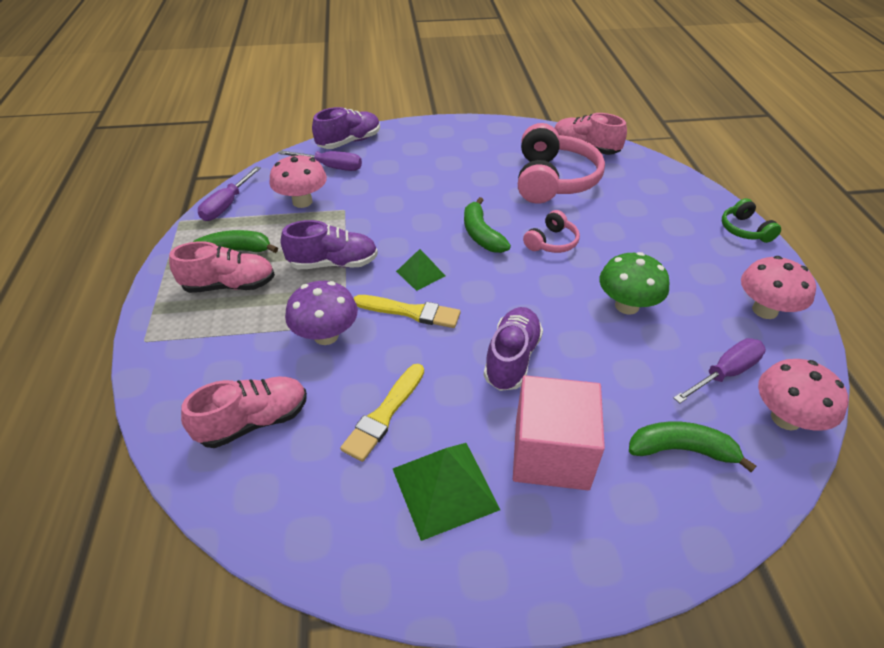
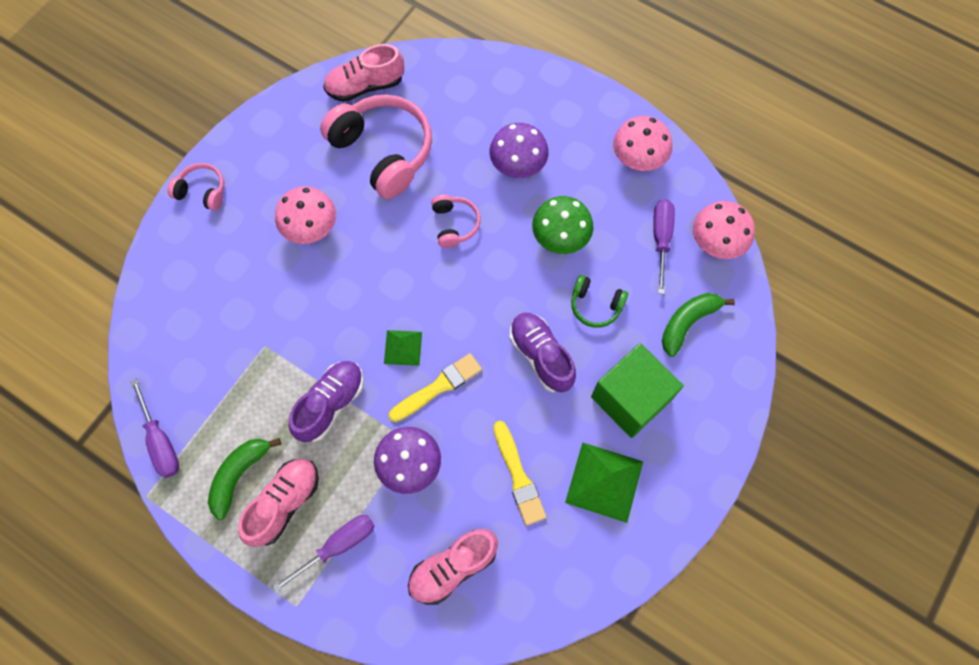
camera: 50 degrees left, 25 degrees up
pink shoe [181,376,307,448] -> pink shoe turned 135 degrees counterclockwise [408,529,498,605]
pink mushroom [269,154,327,208] -> pink mushroom moved to [275,186,336,244]
purple screwdriver [278,150,362,171] -> purple screwdriver moved to [272,515,375,592]
purple shoe [312,107,380,149] -> none
green banana [464,197,511,253] -> none
pink cube [513,375,605,490] -> green cube [591,343,684,438]
green headphones [722,198,781,243] -> green headphones moved to [571,275,628,328]
none -> pink headphones [168,163,224,211]
none -> purple mushroom [489,123,549,178]

